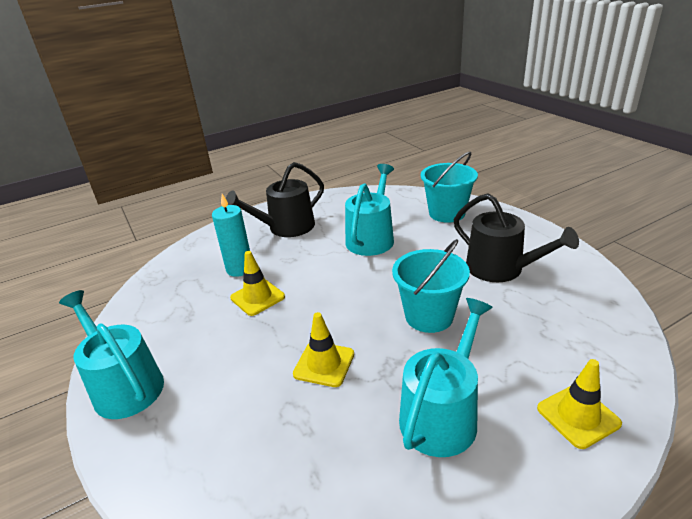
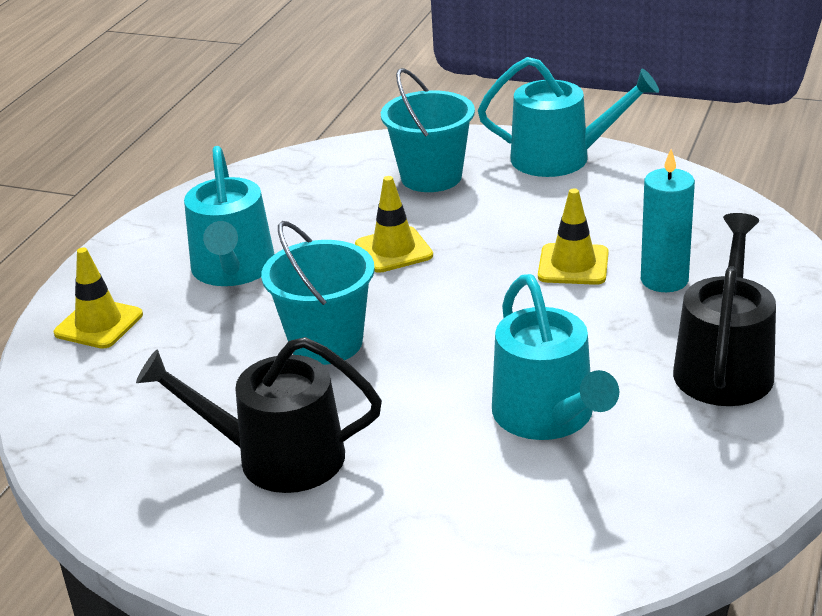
camera: 140 degrees right, 0 degrees up
turquoise bucket [421,152,478,223] -> turquoise bucket moved to [381,68,475,192]

